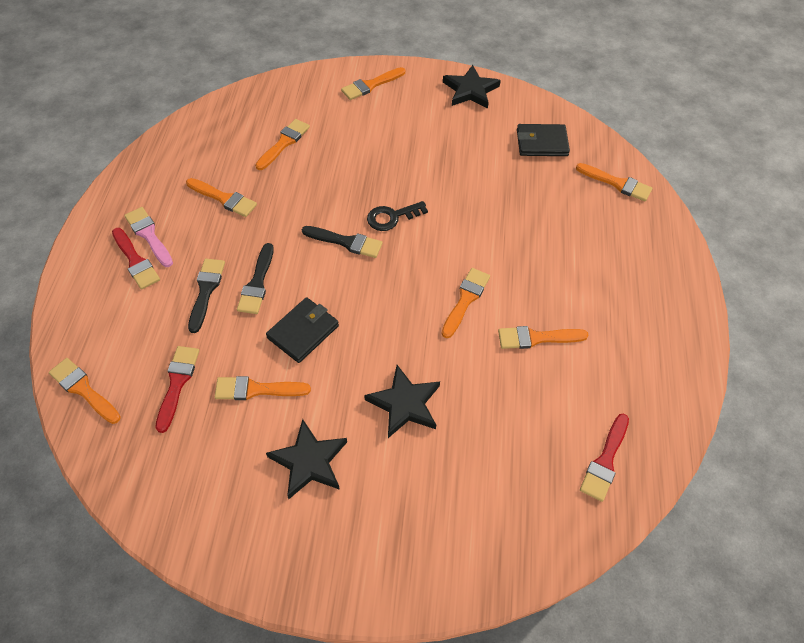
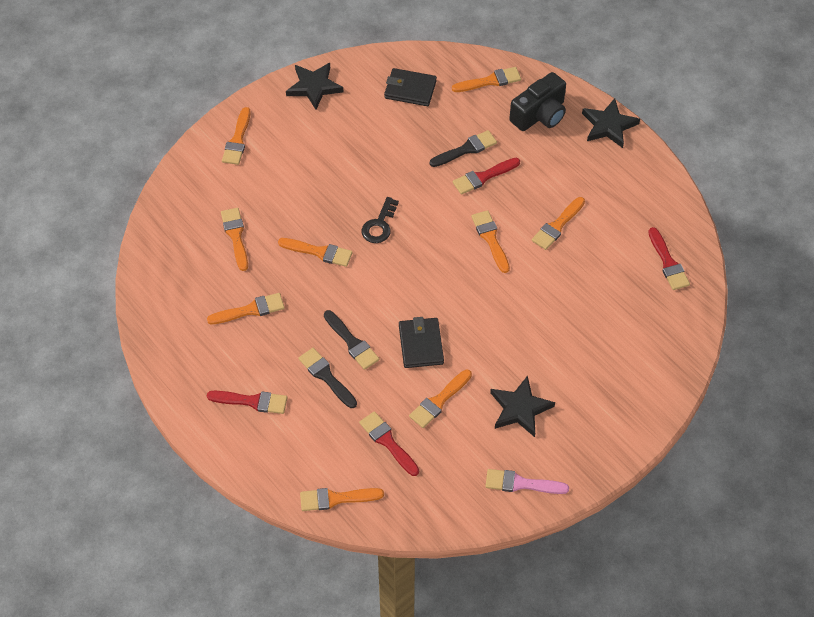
camera: 45 degrees left, 0 degrees up
pink brush [124,207,173,267] -> pink brush moved to [485,469,569,494]
black brush [302,226,383,258] -> black brush moved to [430,130,497,167]
black star [364,365,440,438] -> black star moved to [582,98,640,148]
black wallet [517,124,570,156] -> black wallet turned 60 degrees clockwise [384,68,437,106]
none -> orange brush [278,238,352,267]
none -> red brush [453,158,520,195]
none -> black camera [509,72,566,131]

